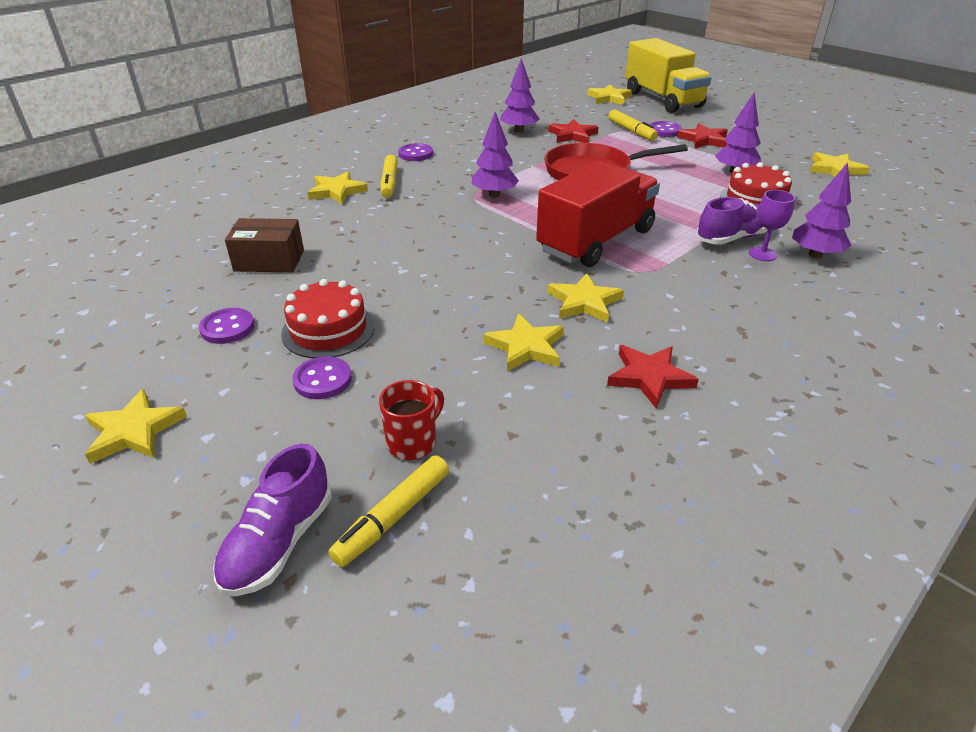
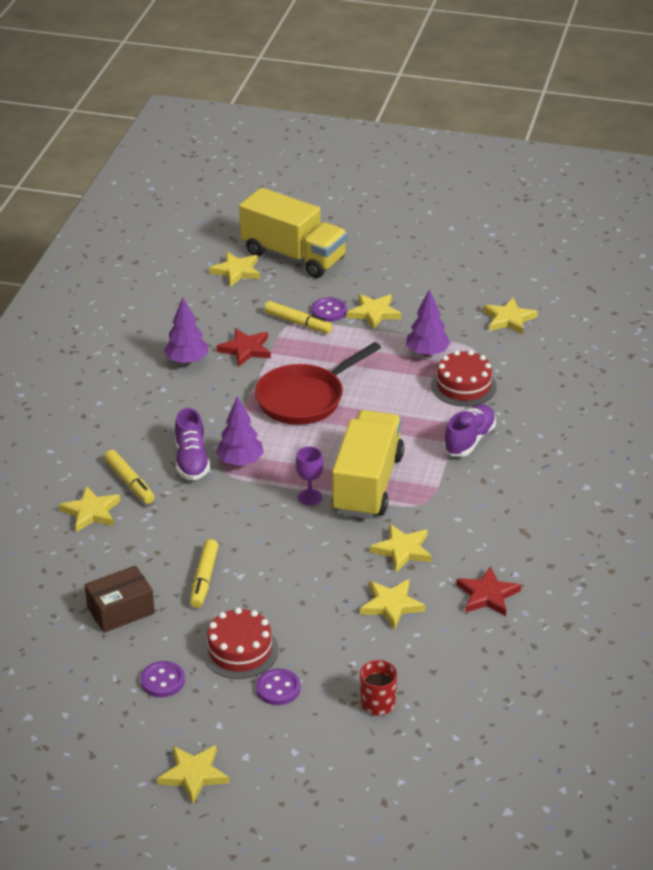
camera: 30 degrees left, 0 degrees up
purple shoe [213,444,332,596] -> purple shoe moved to [175,408,210,480]
yellow marker [328,455,449,567] -> yellow marker moved to [190,539,218,608]
purple button [398,143,433,161] -> none
red truck [536,161,660,267] -> yellow truck [331,410,404,519]
red star [677,123,728,148] -> yellow star [347,294,401,330]
purple goblet [749,190,795,261] -> purple goblet moved to [296,447,323,505]
purple tree [792,162,851,258] -> none

